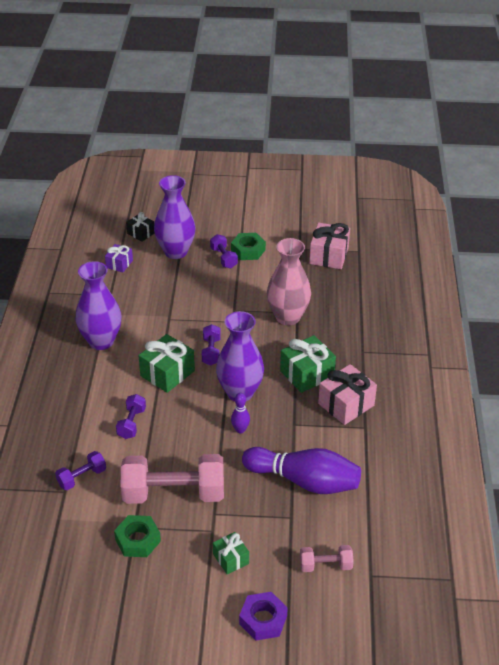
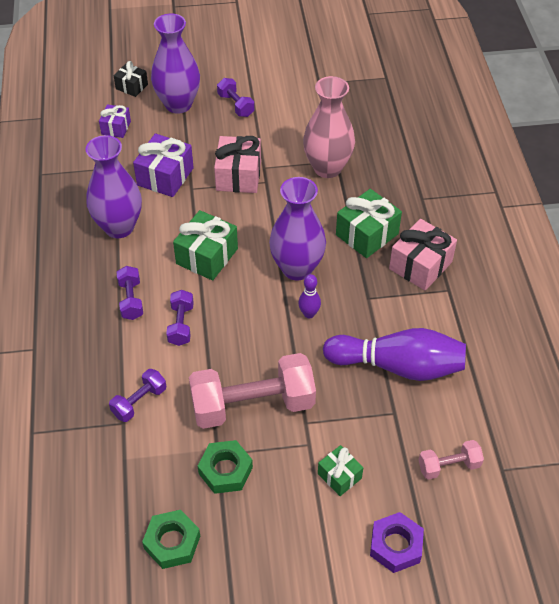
camera: 10 degrees left, 10 degrees up
purple dumbbell [202,324,221,366] -> purple dumbbell moved to [117,266,143,320]
green nut [231,233,266,260] -> green nut moved to [142,510,200,569]
pink gift [309,223,350,269] -> pink gift moved to [214,136,261,193]
none -> purple gift [133,133,194,197]

